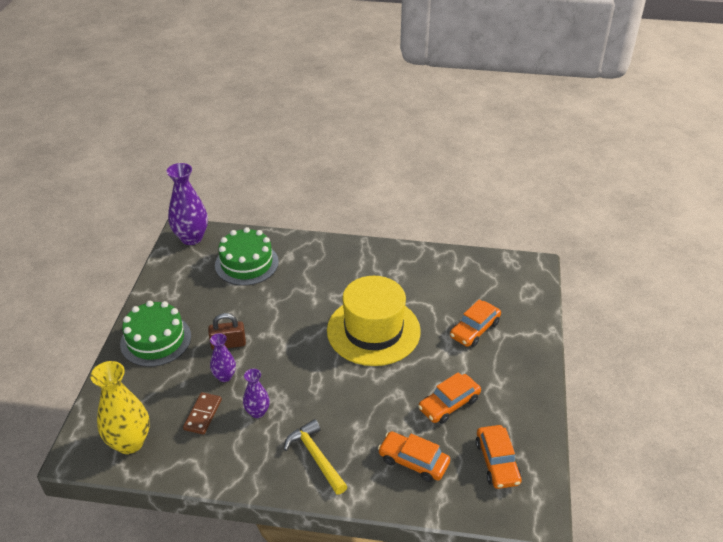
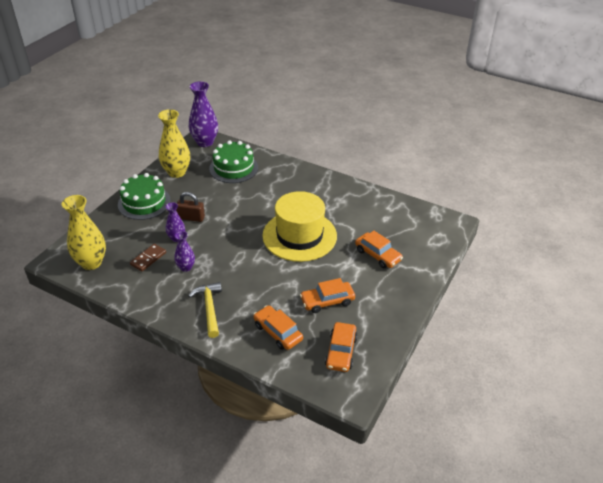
camera: 20 degrees right, 0 degrees up
orange car [450,299,501,347] -> orange car turned 105 degrees counterclockwise [355,231,403,268]
none -> yellow vase [158,109,190,178]

